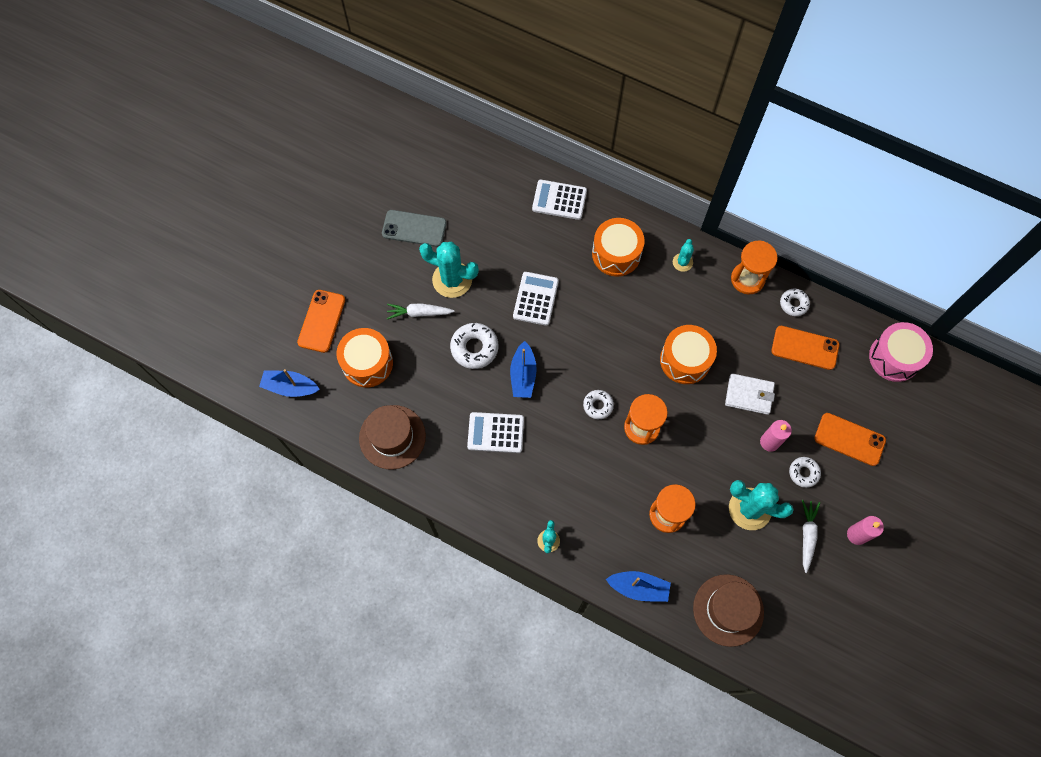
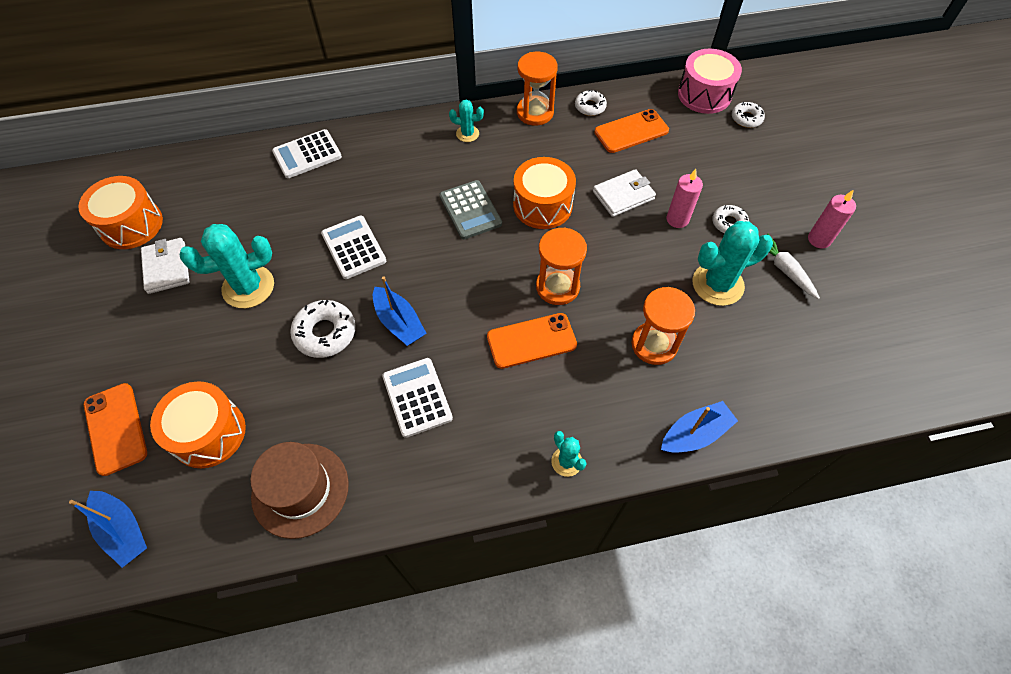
camera: 40 degrees left, 10 degrees down
blue boat [259,369,320,397] -> blue boat turned 105 degrees counterclockwise [69,491,147,568]
grey phone [382,210,446,247] -> white wallet [141,238,190,294]
white carrot [387,303,455,319] -> none
white calculator [467,412,524,453] -> white calculator turned 105 degrees clockwise [382,358,453,438]
white donut [583,390,614,419] -> white donut moved to [732,102,765,128]
orange drum [592,218,645,277] -> orange drum moved to [78,176,163,249]
turquoise cactus [673,239,694,272] -> turquoise cactus turned 60 degrees counterclockwise [449,100,484,142]
brown hat [693,574,764,647] -> none
orange phone [814,413,886,466] -> orange phone moved to [487,313,577,369]
none -> grey calculator [439,180,502,239]

